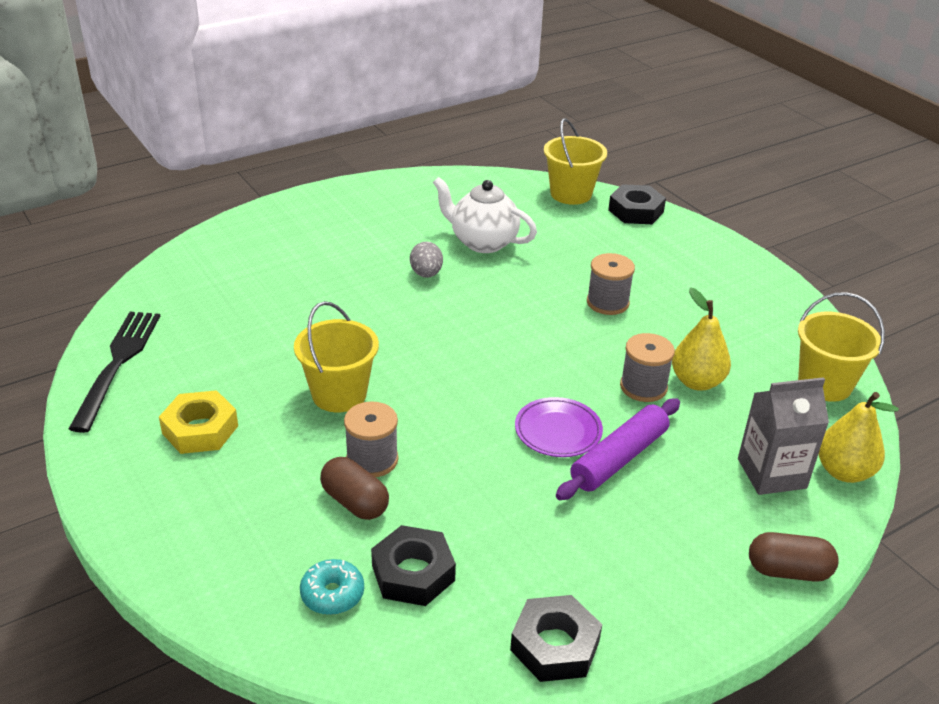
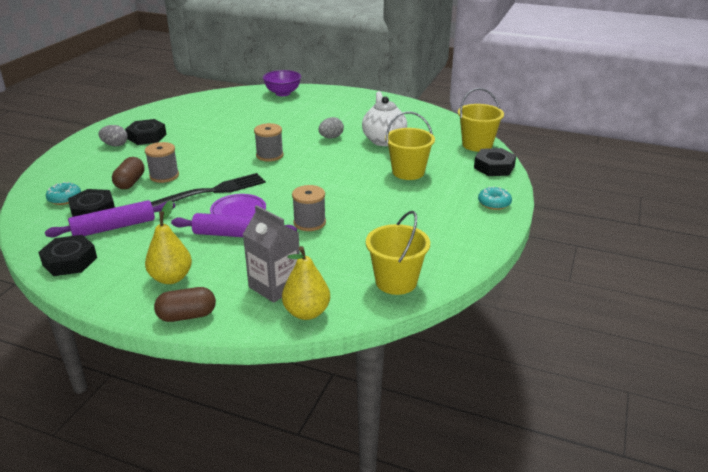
camera: 55 degrees right, 5 degrees down
black fork [69,312,160,433] -> black fork moved to [151,173,266,207]
yellow nut [159,390,238,454] -> black nut [125,119,167,145]
yellow bucket [294,301,379,412] -> yellow bucket moved to [385,112,435,180]
grey spool [587,253,635,315] -> grey spool moved to [254,123,284,162]
yellow pear [672,288,731,391] -> yellow pear moved to [145,201,192,284]
brown capsule [749,532,839,582] -> brown capsule turned 75 degrees counterclockwise [154,287,216,322]
none -> purple rolling pin [45,200,175,237]
none -> grey egg [98,125,128,147]
none -> purple bowl [263,70,301,96]
none -> turquoise donut [478,186,512,210]

